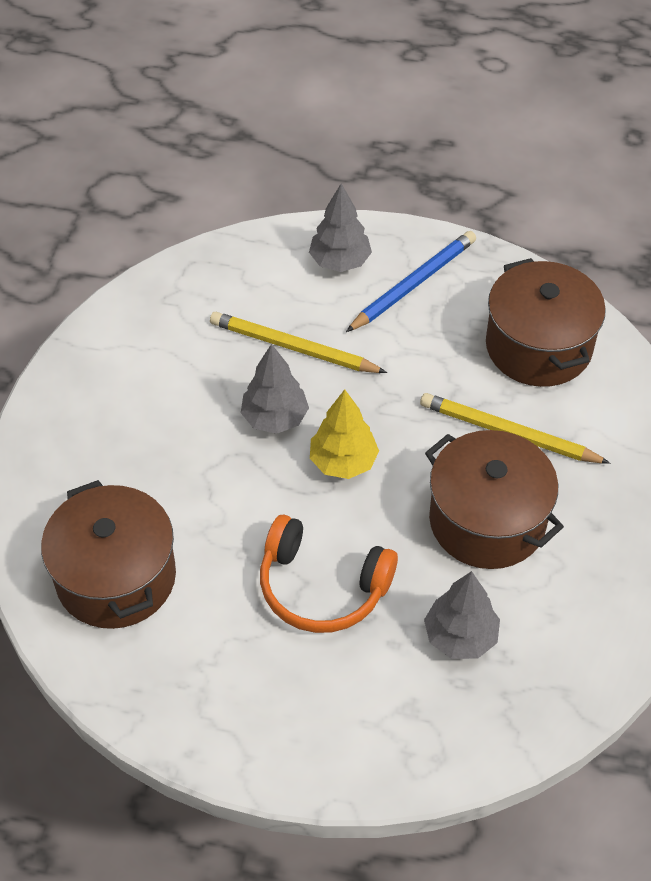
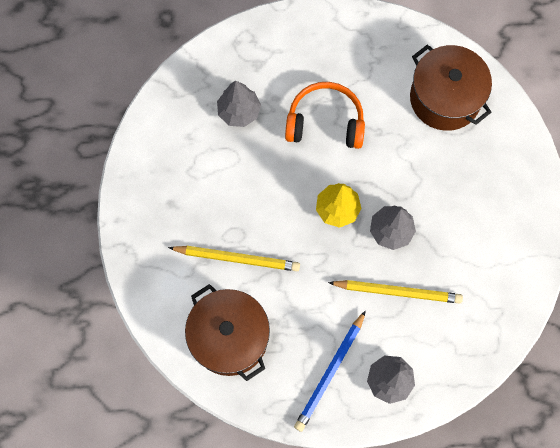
camera: 165 degrees right, 20 degrees up
brown pot [425,430,564,569] -> none

